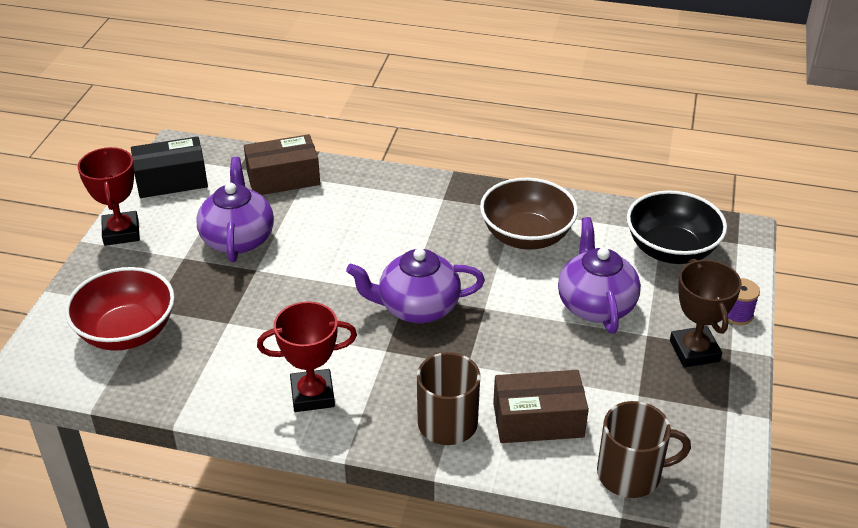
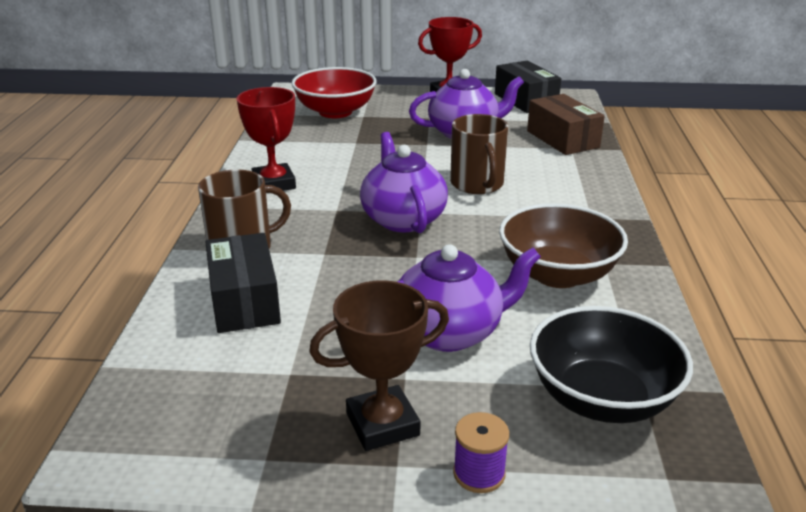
camera: 80 degrees right, 10 degrees down
brown box [493,370,589,443] -> black box [205,233,281,333]
brown mug [597,401,691,498] -> brown mug moved to [450,114,508,194]

